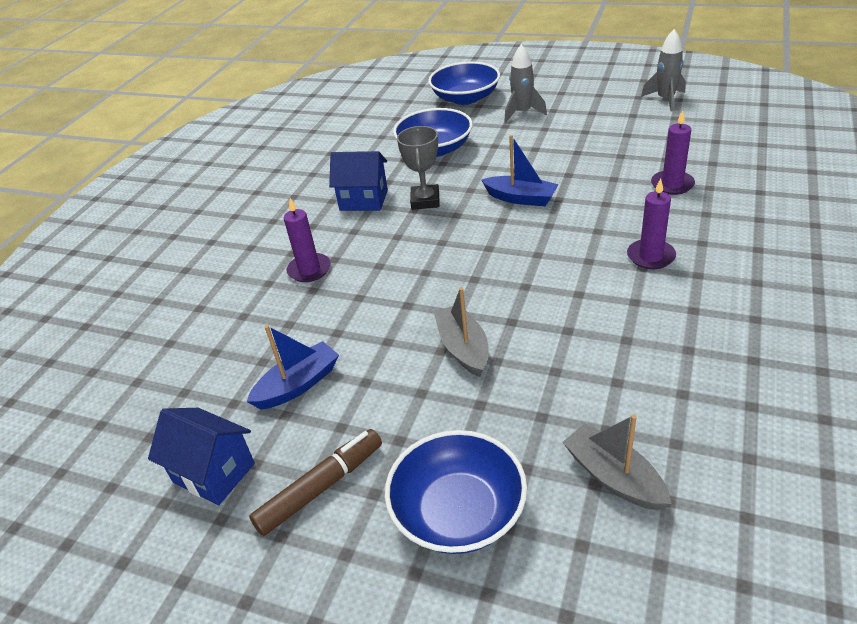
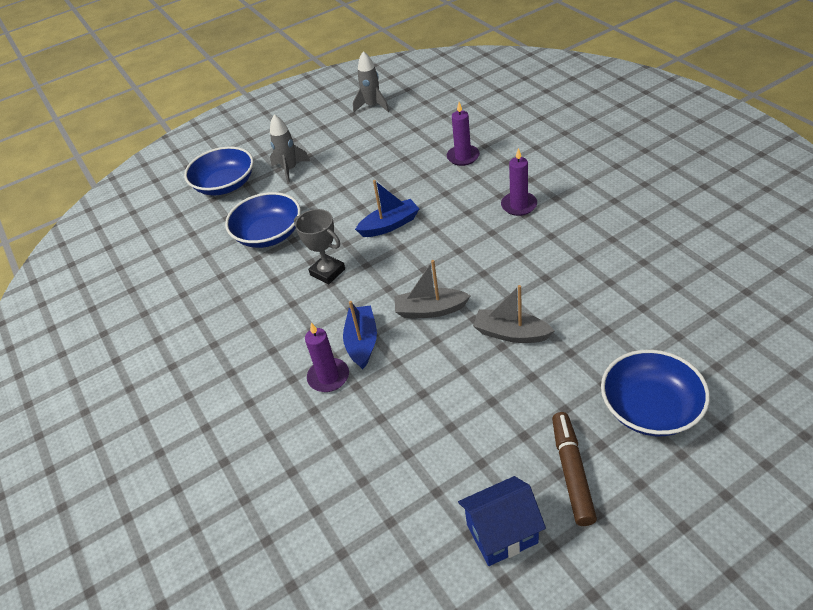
camera: 50 degrees left, 5 degrees up
blue boat [246,325,339,410] -> blue boat moved to [343,301,377,369]
blue house [329,151,388,211] -> none
grey boat [563,414,672,510] -> grey boat moved to [395,260,471,318]

